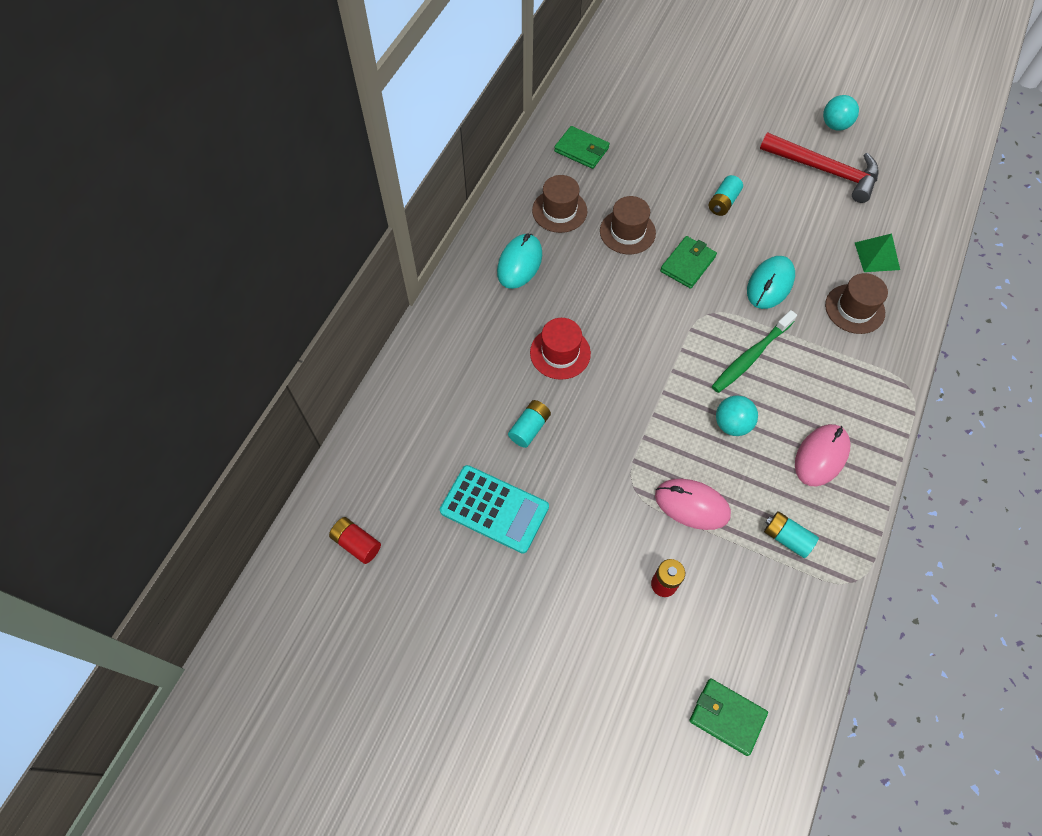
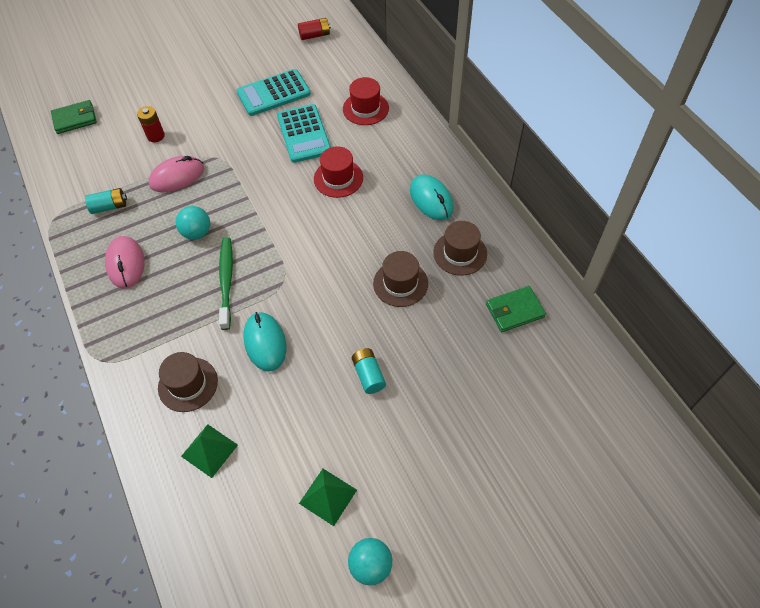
camera: 130 degrees right, 5 degrees down
turquoise battery [508,400,551,448] -> turquoise calculator [277,104,331,163]
green wallet [660,236,717,289] -> none
red hammer [760,132,879,203] -> green pyramid [299,469,357,526]
none -> red hat [343,77,389,125]

